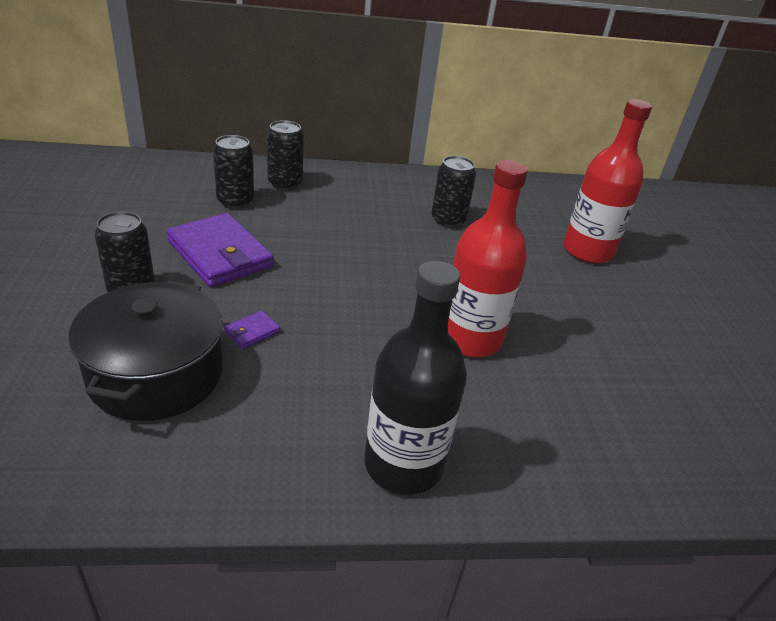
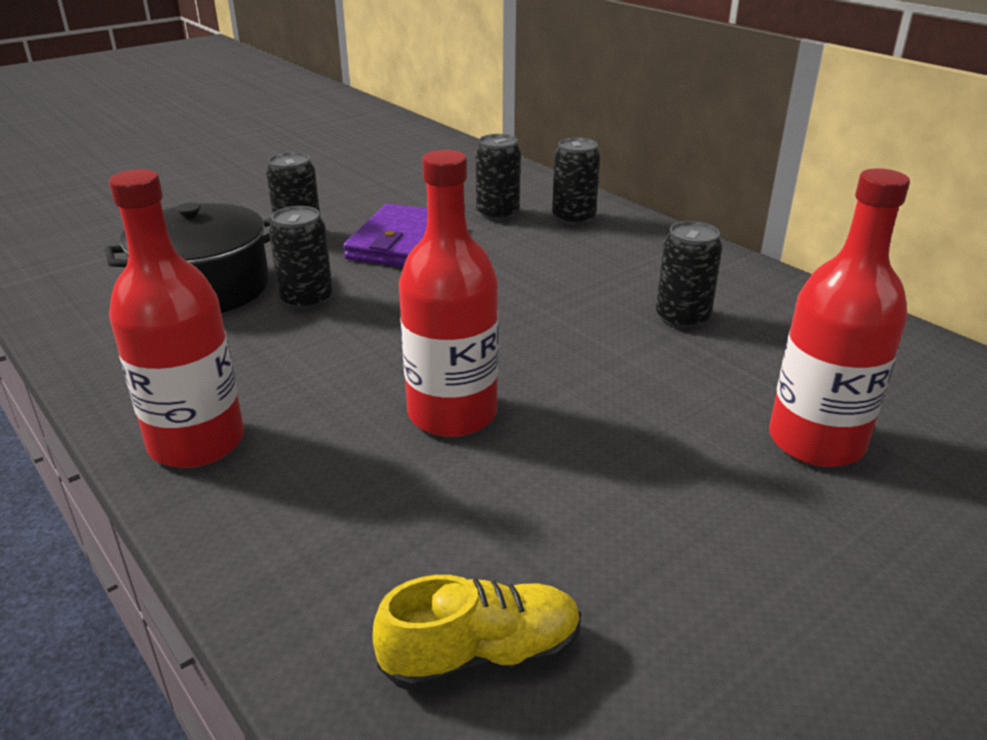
camera: 60 degrees right, 5 degrees down
purple wallet [224,311,280,349] -> black can [269,206,333,310]
black bottle [365,261,467,495] -> red bottle [109,169,244,468]
none -> yellow shoe [373,575,581,691]

